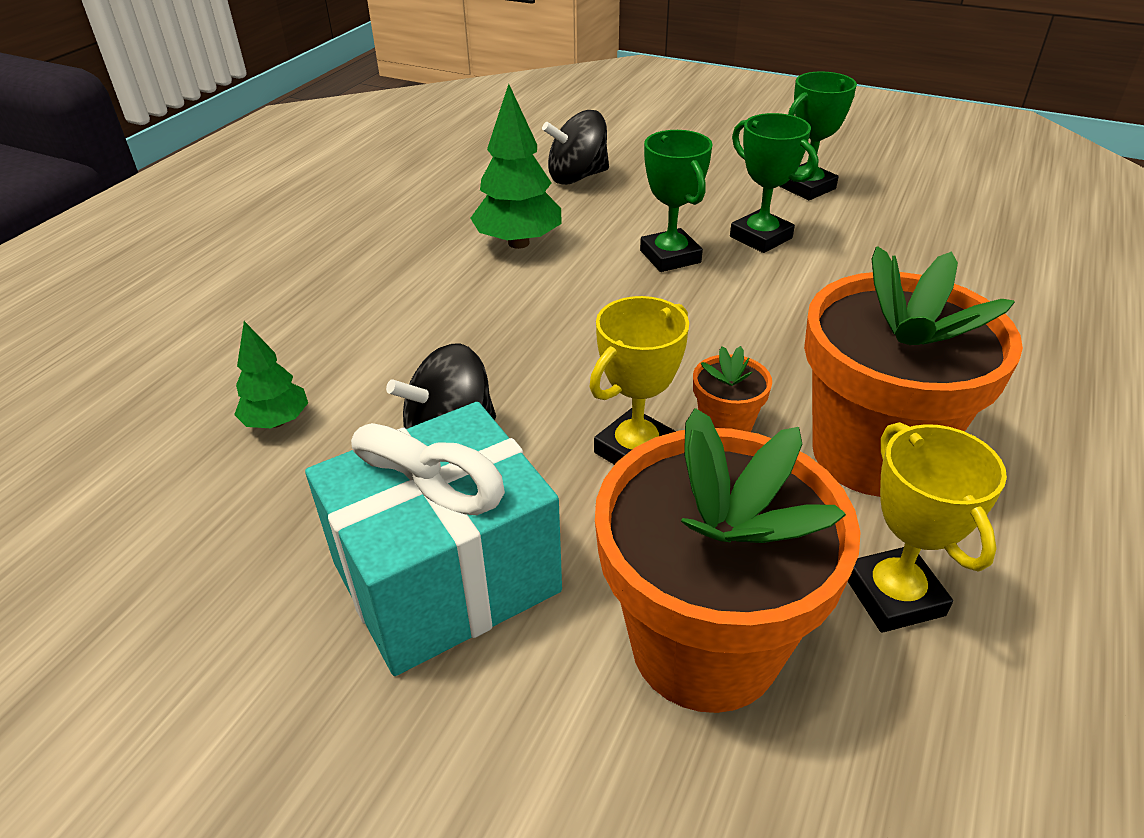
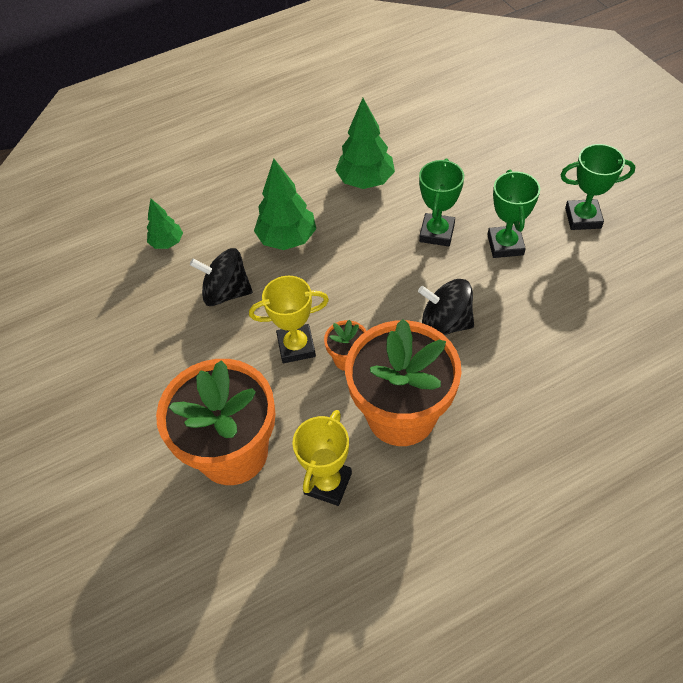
camera: 40 degrees right, 15 degrees up
turquoise gift [305,402,562,676] -> none
black spinning top [542,110,609,185] -> black spinning top moved to [418,279,474,335]
none -> green tree [254,159,316,250]

